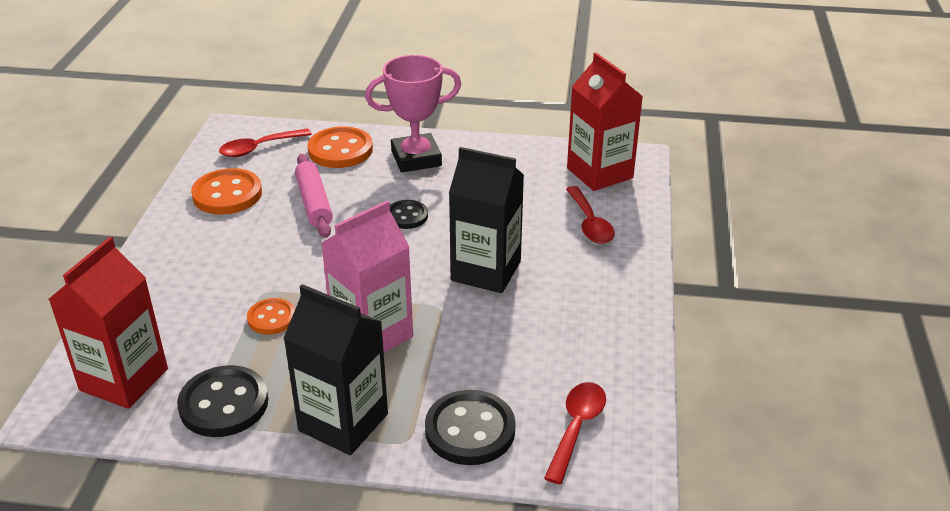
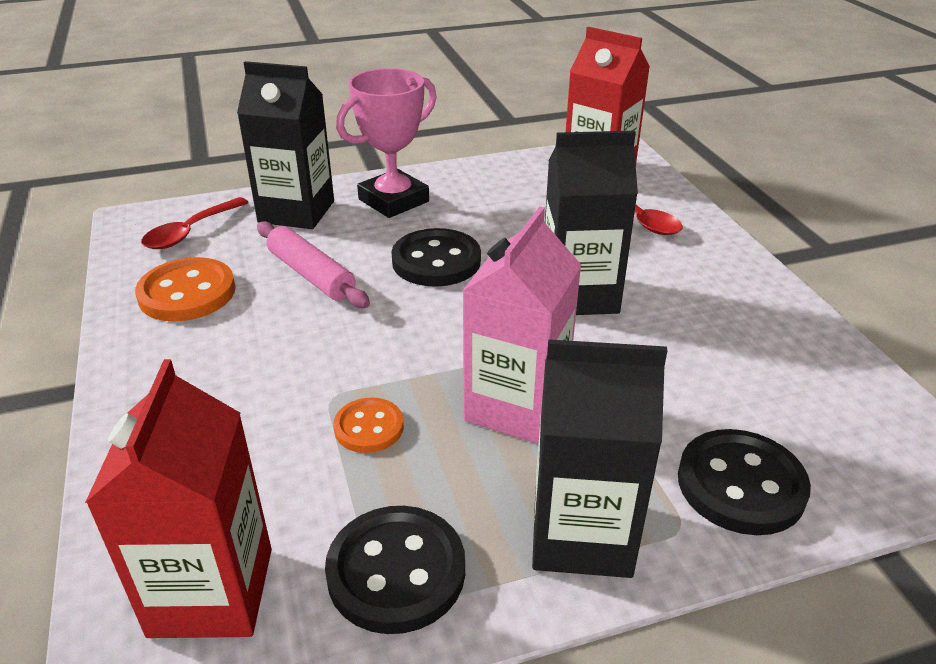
camera: 25 degrees left, 0 degrees up
orange button [307,127,373,168] -> black carton [237,61,334,229]
black button [390,200,428,229] -> black button [391,228,481,287], size x1.67
red spoon [544,382,606,484] -> none

